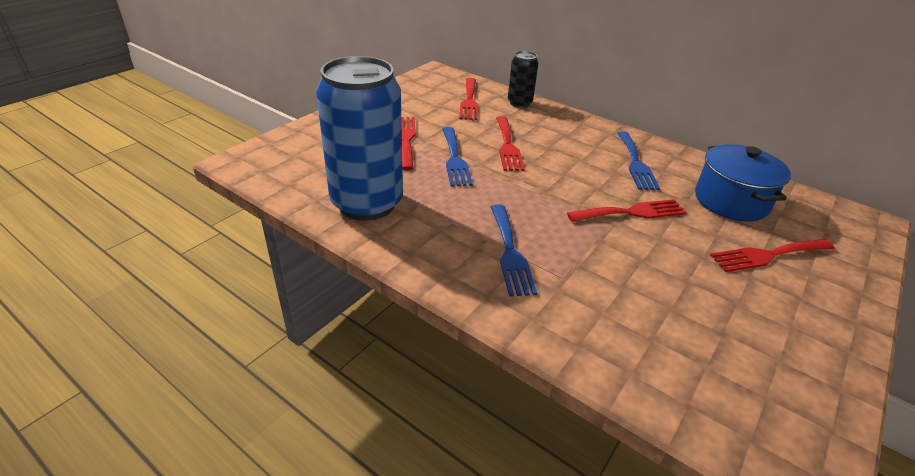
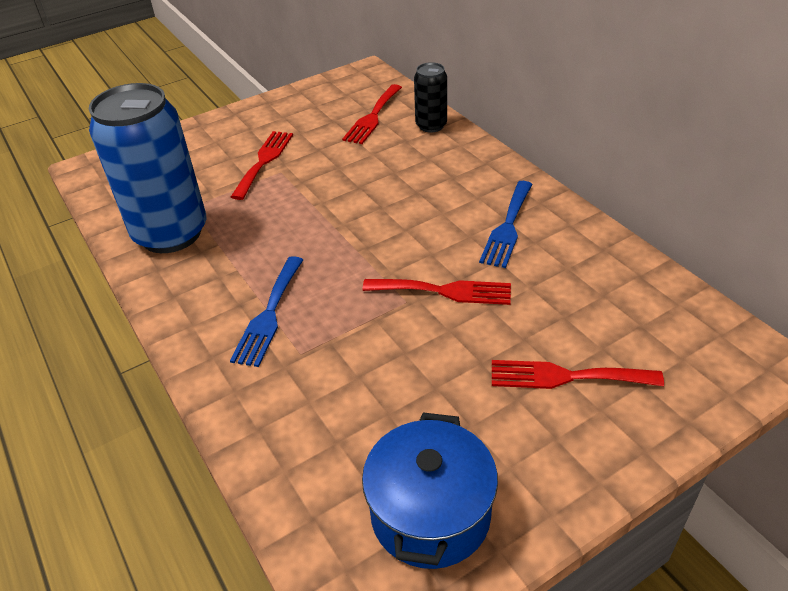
camera: 25 degrees right, 5 degrees up
blue fork [442,127,473,187] -> none
red fork [496,116,525,171] -> none
blue pot [695,144,791,221] -> blue pot moved to [362,412,498,569]

